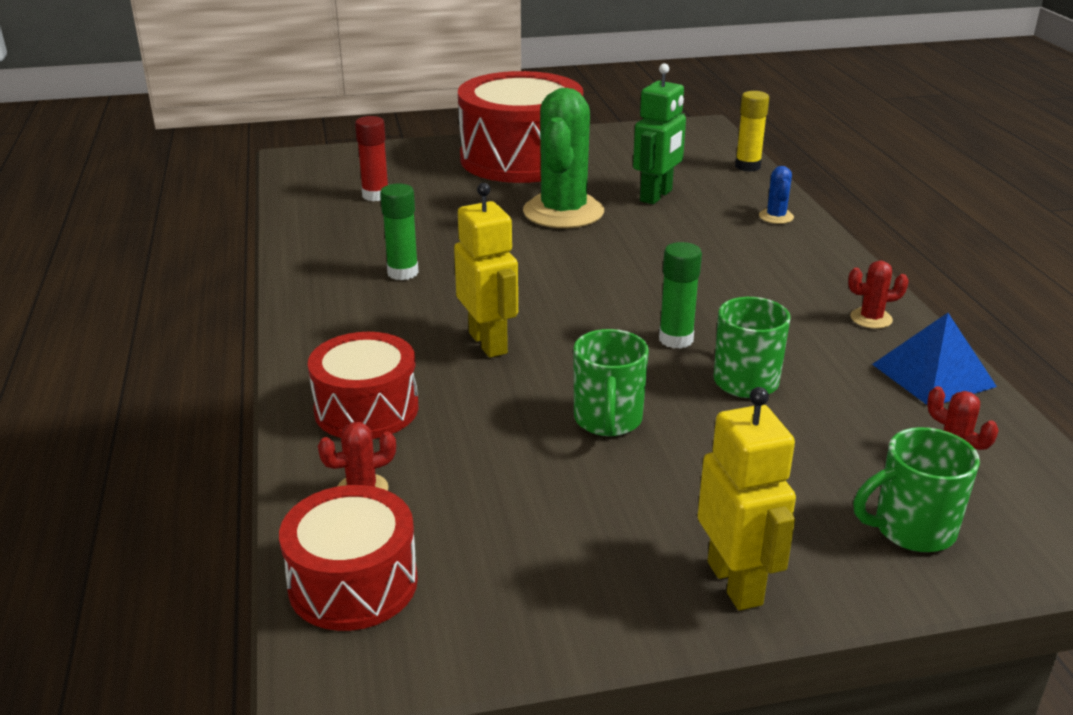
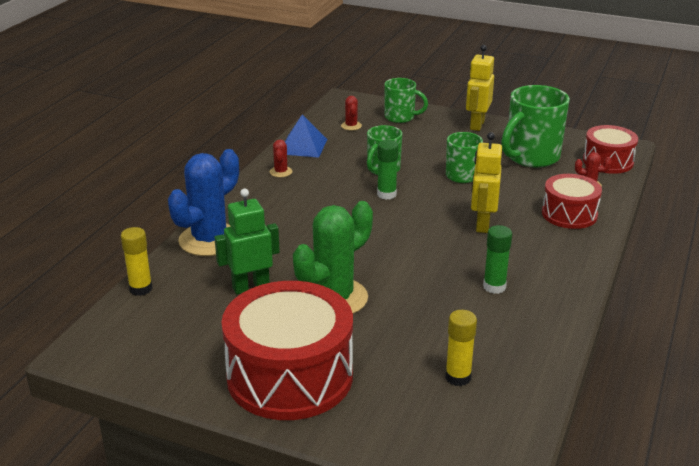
camera: 145 degrees left, 0 degrees up
red glue stick [355,116,388,201] -> yellow glue stick [445,310,477,386]
blue cactus [759,166,794,224] -> blue cactus [168,149,239,256], size x2.37
red cactus [848,261,909,329] -> red cactus turned 60 degrees clockwise [270,140,293,177]
none -> green mug [501,85,570,167]

